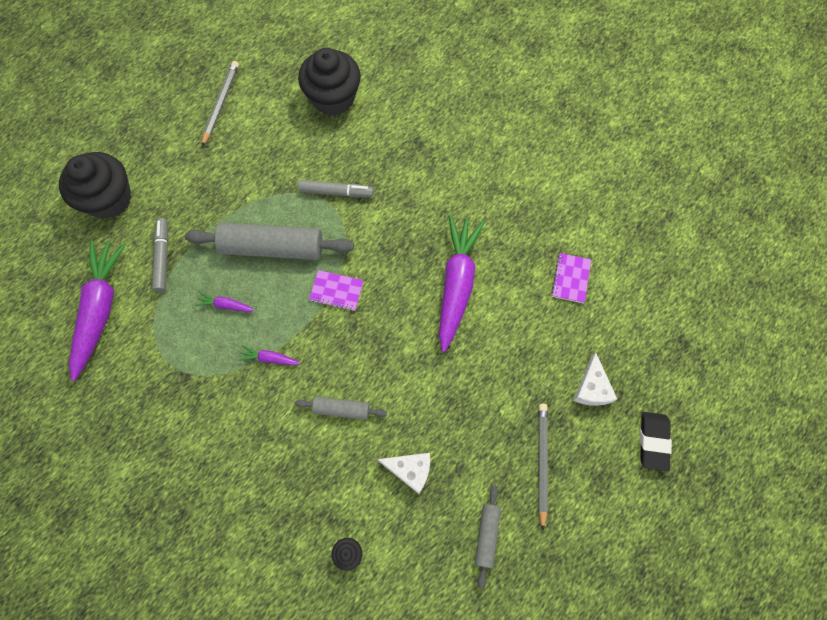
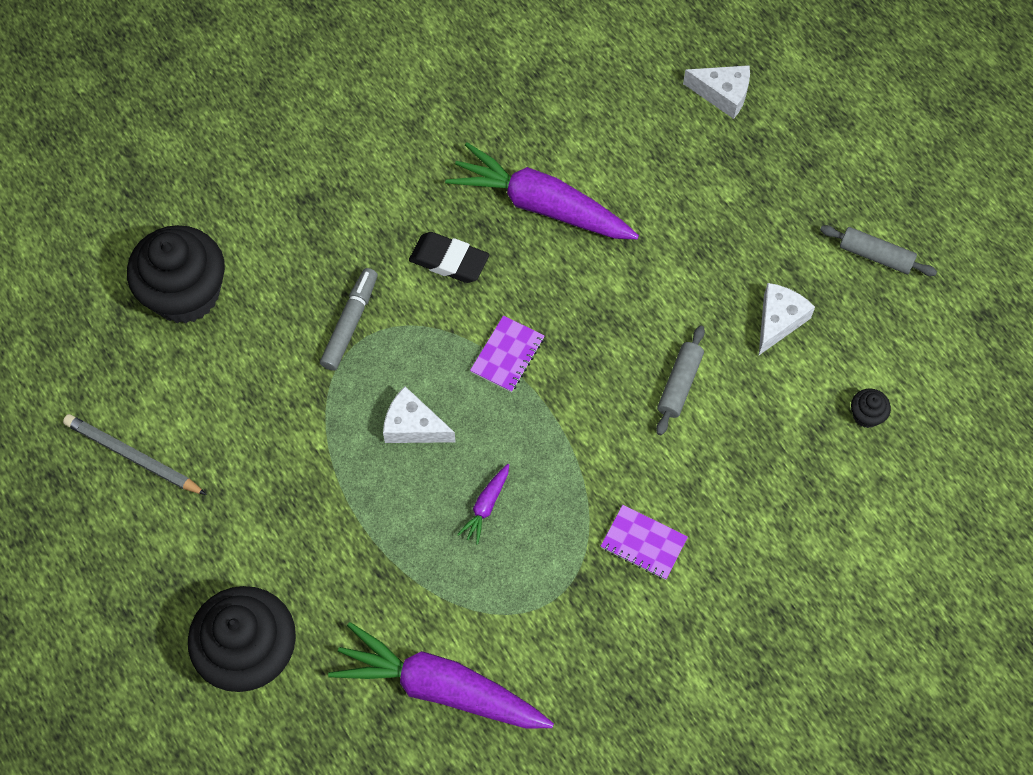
camera: 75 degrees left, 5 degrees down
grey marker [152,218,168,292] -> none
grey rolling pin [185,223,354,260] -> white cheese [383,387,456,443]
purple carrot [239,345,300,365] -> none
grey pencil [538,404,548,530] -> none
purple notebook [551,253,591,303] -> purple notebook moved to [601,505,688,580]
black eraser [640,412,672,471] -> black eraser moved to [409,232,489,283]

